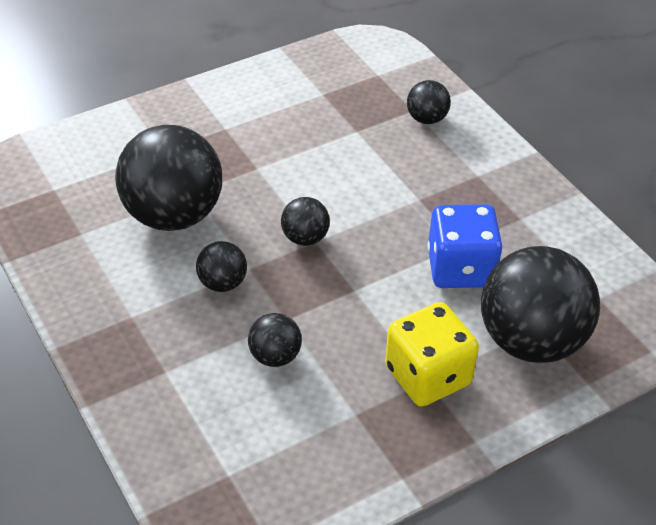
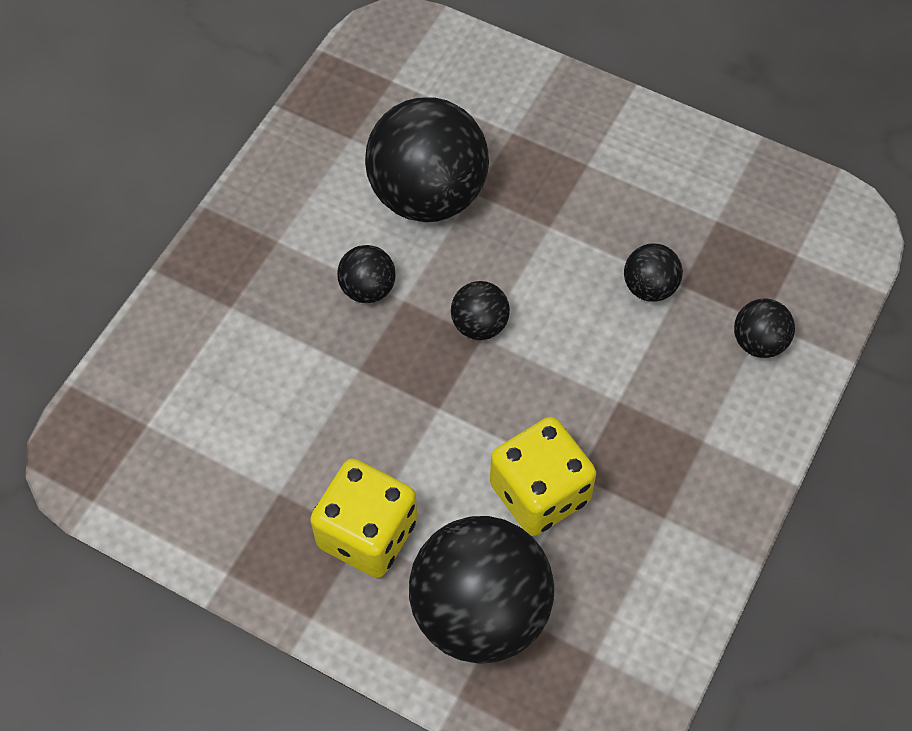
camera: 60 degrees right, 15 degrees up
black ball [248,313,302,367] -> black ball moved to [624,244,683,302]
blue dice [427,204,503,288] -> yellow dice [490,417,596,536]

